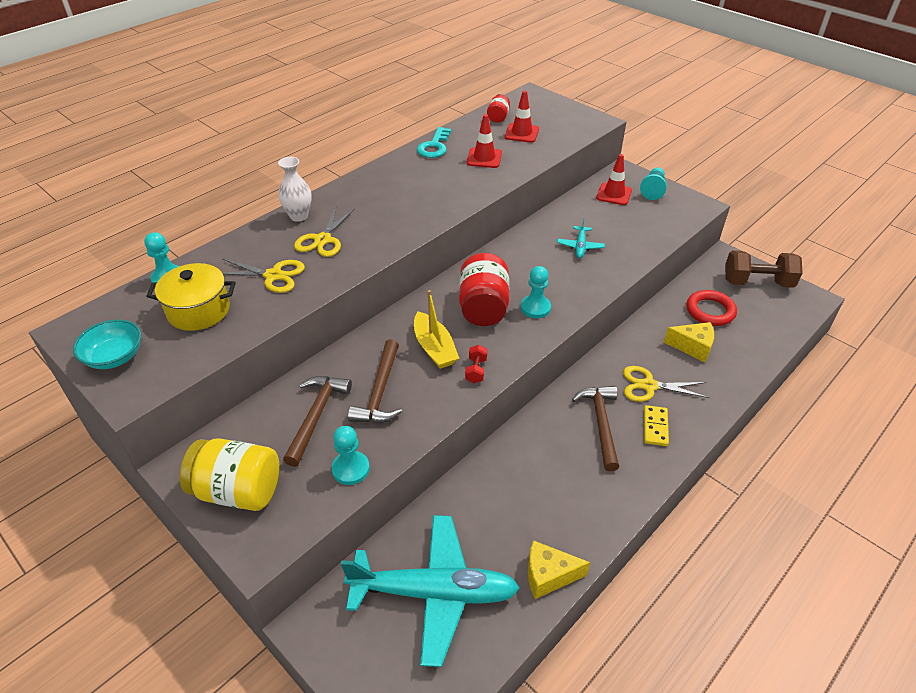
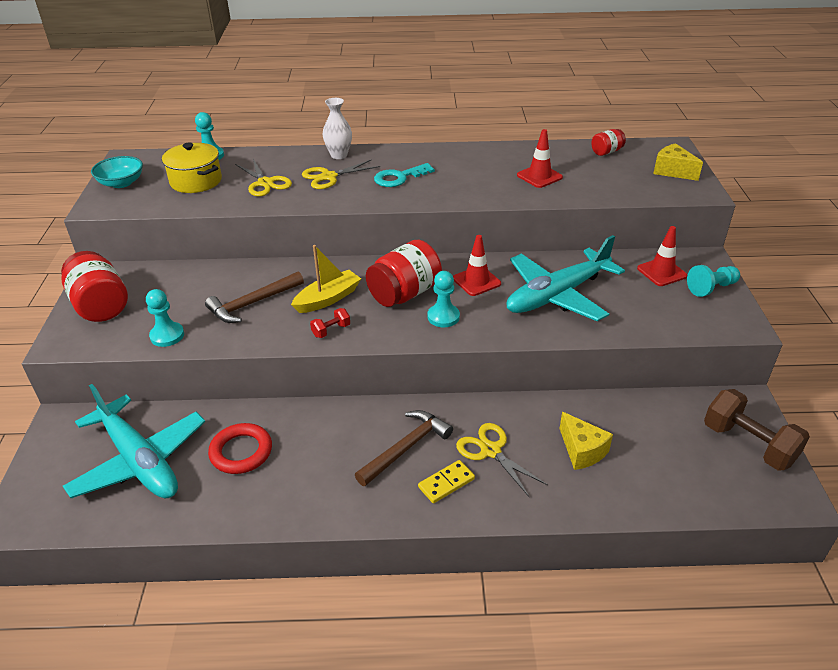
camera: 45 degrees right, 5 degrees down
yellow jar [180,438,279,511] -> red jar [61,251,128,322]
brown hammer [283,376,352,467] -> none
yellow boat [414,290,459,369] -> yellow boat turned 150 degrees counterclockwise [291,245,361,313]
turquoise key [417,127,451,158] -> turquoise key moved to [374,163,435,187]
red traffic cone [504,91,539,143] -> red traffic cone moved to [453,235,501,296]
yellow cheese [528,540,590,599] -> yellow cheese moved to [653,143,703,181]
turquoise plane [557,218,605,258] -> turquoise plane [506,235,625,321], size x2.35
red ring [687,290,737,326] -> red ring moved to [208,423,272,474]

